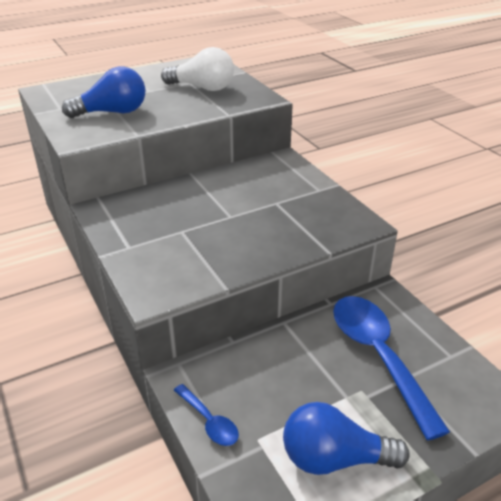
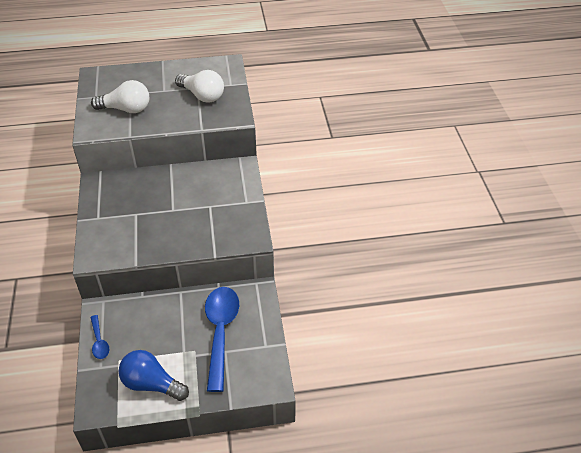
camera: 20 degrees right, 10 degrees up
blue light bulb [62,67,145,118] -> white light bulb [91,80,149,113]

